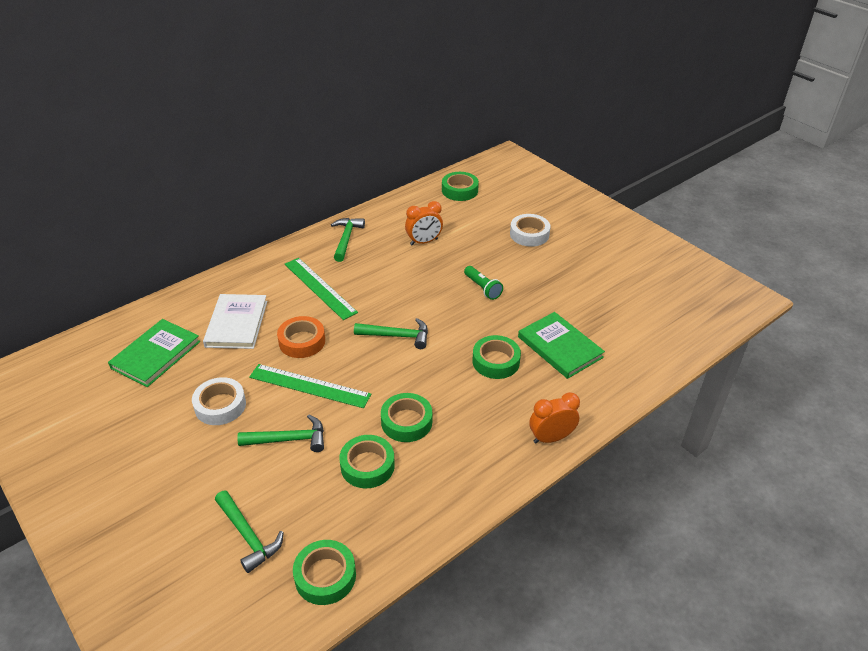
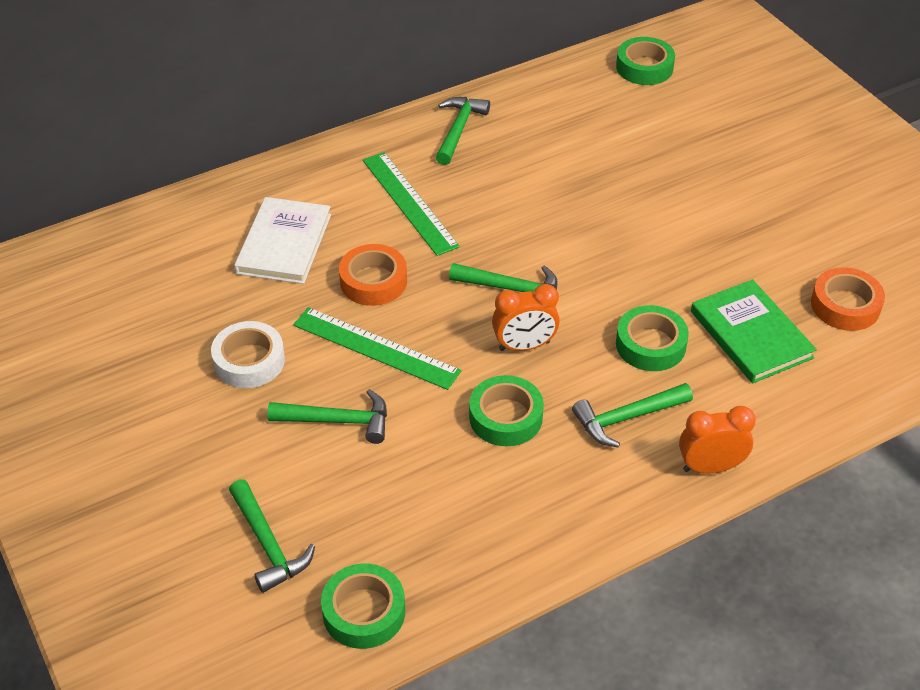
camera: 10 degrees right, 5 degrees up
green book [108,319,200,387] -> none
green tape [339,435,395,488] -> none
orange clock [405,201,443,245] -> orange clock moved to [492,284,560,351]
green flashlight [464,266,503,300] -> none
white tape [510,214,550,247] -> none
none -> green hammer [572,383,693,448]
none -> orange tape [811,267,885,331]

